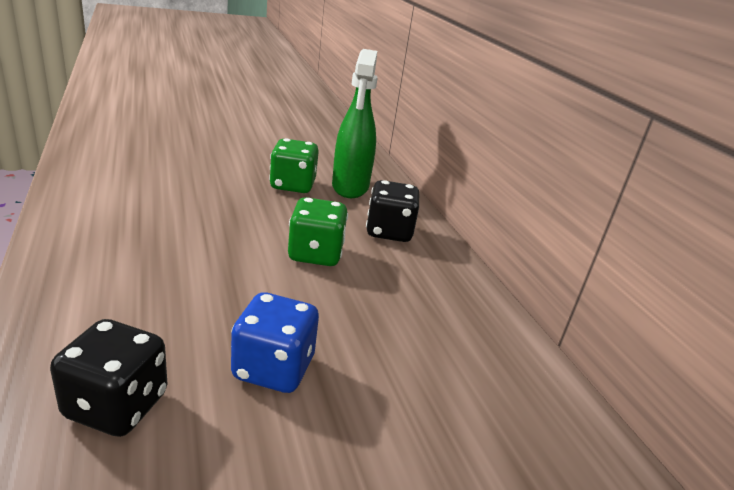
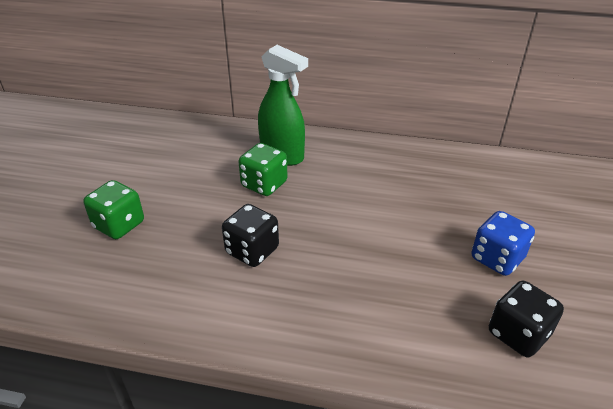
camera: 55 degrees left, 10 degrees up
green dice [288,197,348,266] -> green dice moved to [83,180,144,239]
black dice [366,180,419,242] -> black dice moved to [222,204,279,267]

